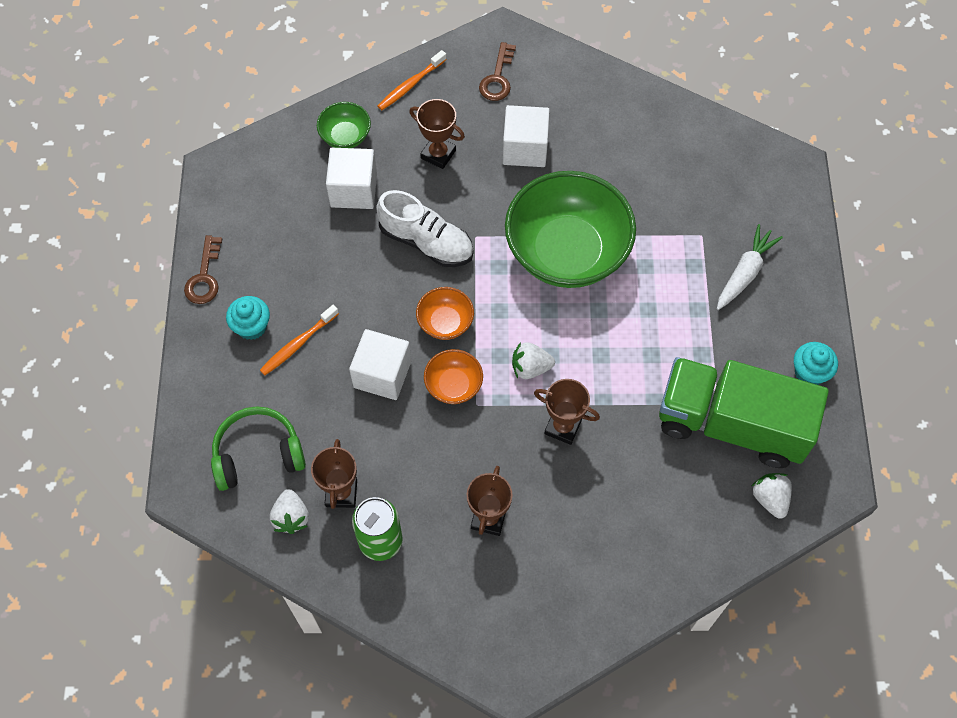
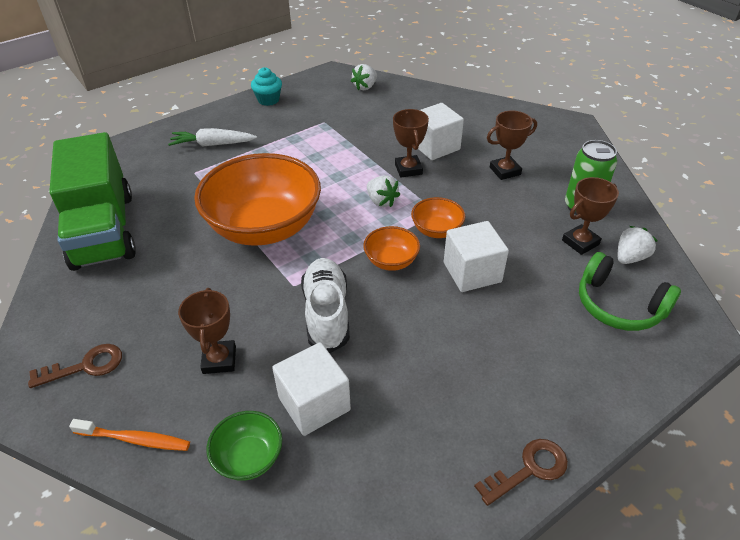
camera: 125 degrees left, 20 degrees down
turquoise cupcake [226,296,270,340] -> none
orange toothbrush [260,305,339,375] -> none
white cube [503,105,550,167] -> white cube moved to [418,103,464,160]
green bowl [505,171,636,288] -> orange bowl [194,153,321,246]
green truck [659,357,829,468] -> green truck moved to [49,132,136,271]

